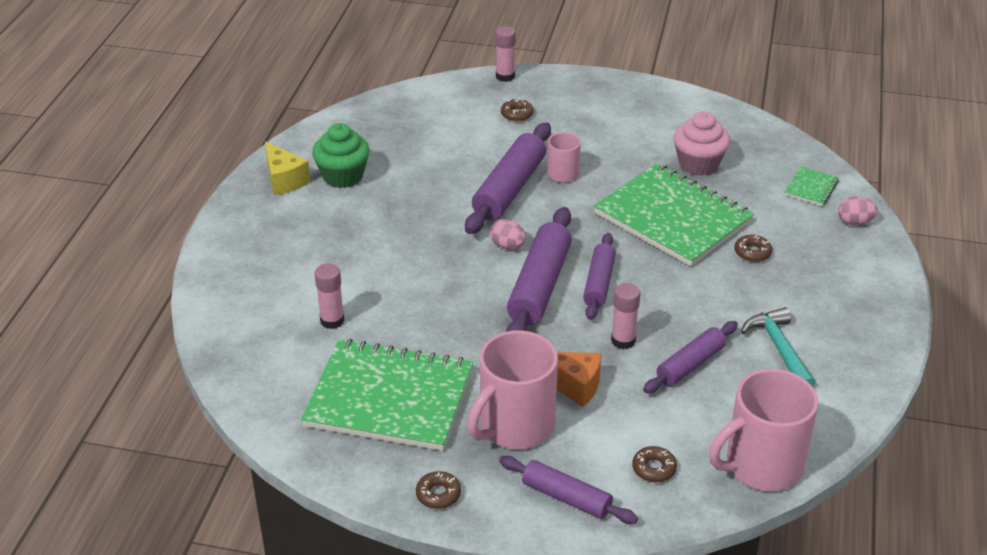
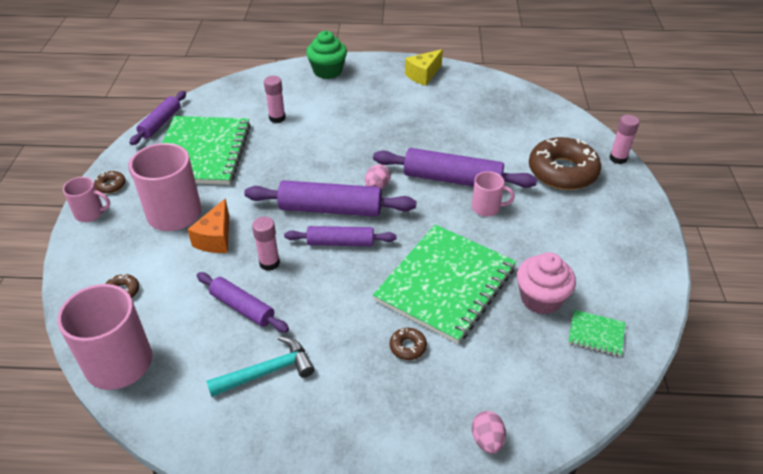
camera: 80 degrees right, 5 degrees up
green cupcake [312,123,370,188] -> green cupcake moved to [306,31,347,79]
purple rolling pin [499,456,638,524] -> purple rolling pin moved to [130,91,186,145]
brown donut [501,98,533,122] -> brown donut [529,137,601,190], size x2.40
green notebook [784,166,839,206] -> green notebook moved to [568,310,625,357]
none -> pink mug [63,177,110,222]

